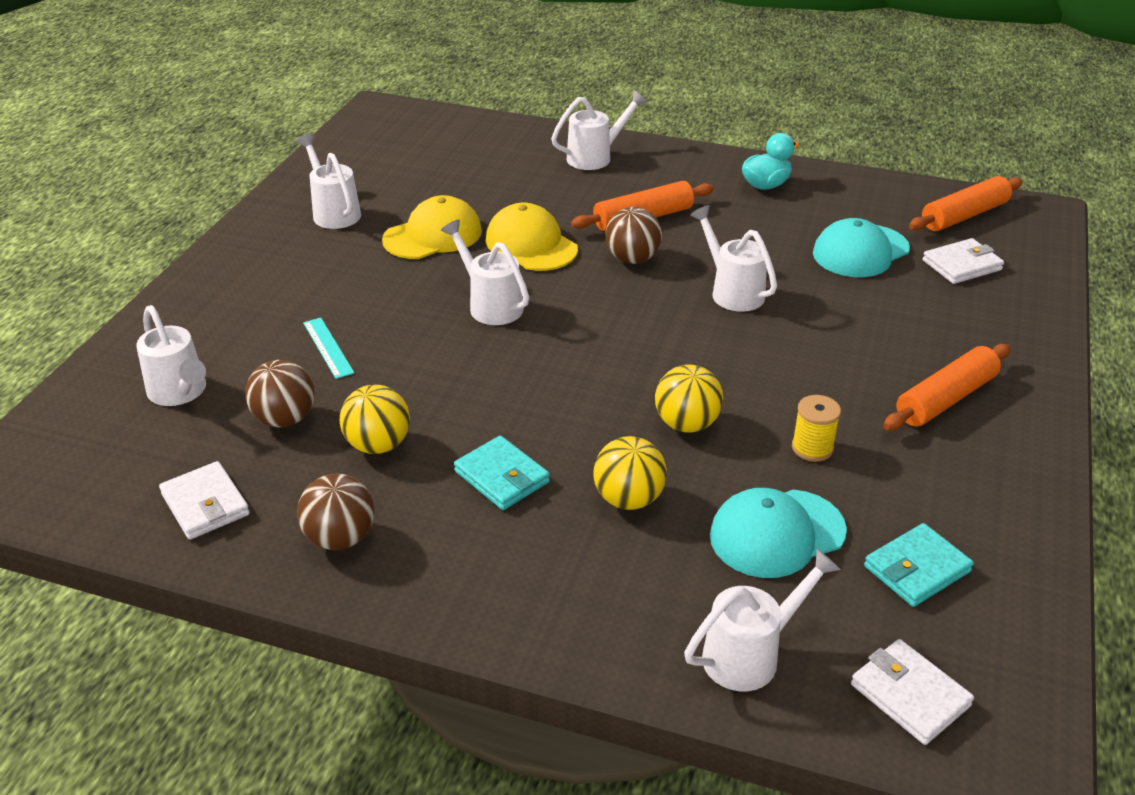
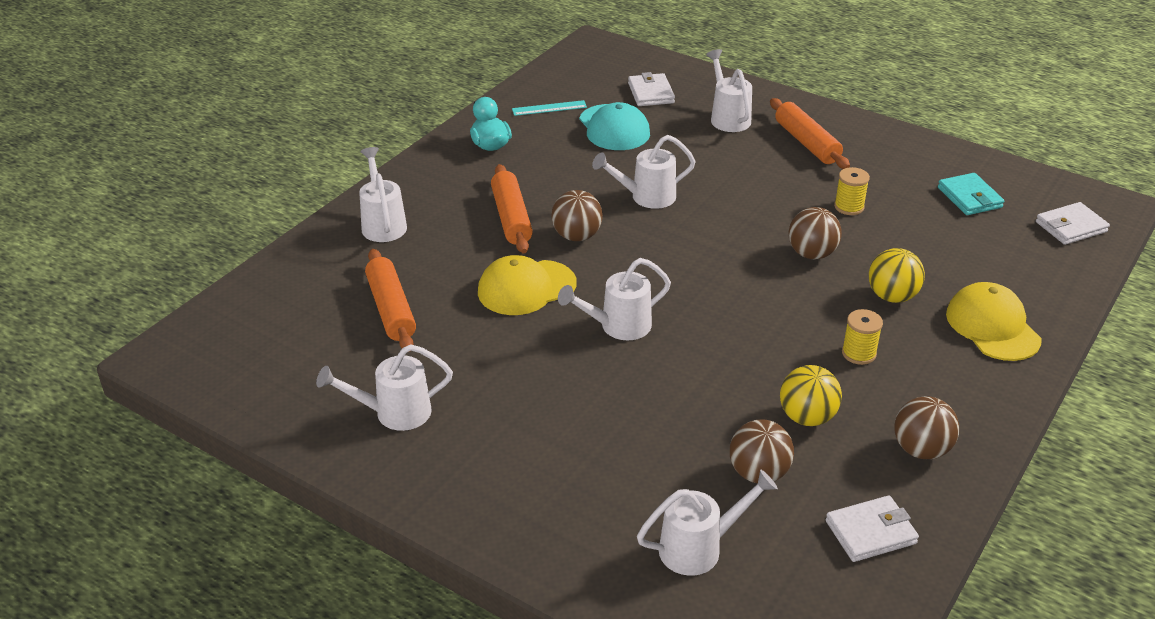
camera: 75 degrees left, 0 degrees up
turquoise ruler [303,318,354,379] -> turquoise ruler moved to [512,100,587,116]
yellow cap [382,195,482,259] -> yellow cap moved to [946,282,1042,361]
turquoise wallet [454,436,550,510] -> yellow spool [842,309,883,365]
yellow ball [655,364,723,433] -> brown ball [789,207,842,259]
white watering can [684,549,841,691] -> white watering can moved to [706,49,752,132]
turquoise cap [710,488,847,578] -> none
orange rolling pin [909,176,1023,231] -> orange rolling pin moved to [365,249,416,352]

